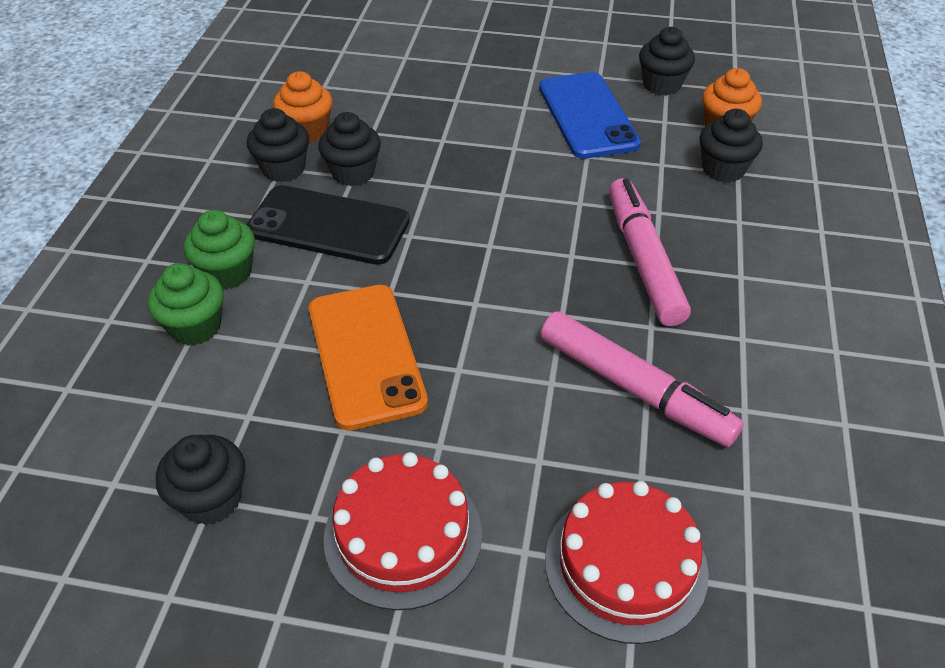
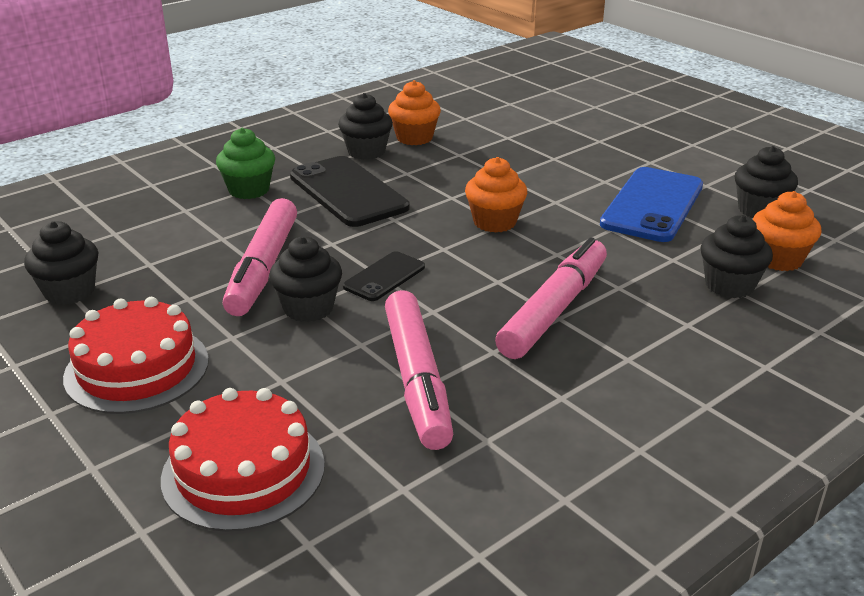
camera: 40 degrees right, 15 degrees down
green cupcake [148,263,224,346] -> none
orange phone [309,285,428,430] -> pink marker [223,198,297,316]
black cupcake [318,112,381,186] -> black cupcake moved to [269,236,342,322]
none -> black phone [343,251,425,301]
none -> orange cupcake [465,157,527,233]

